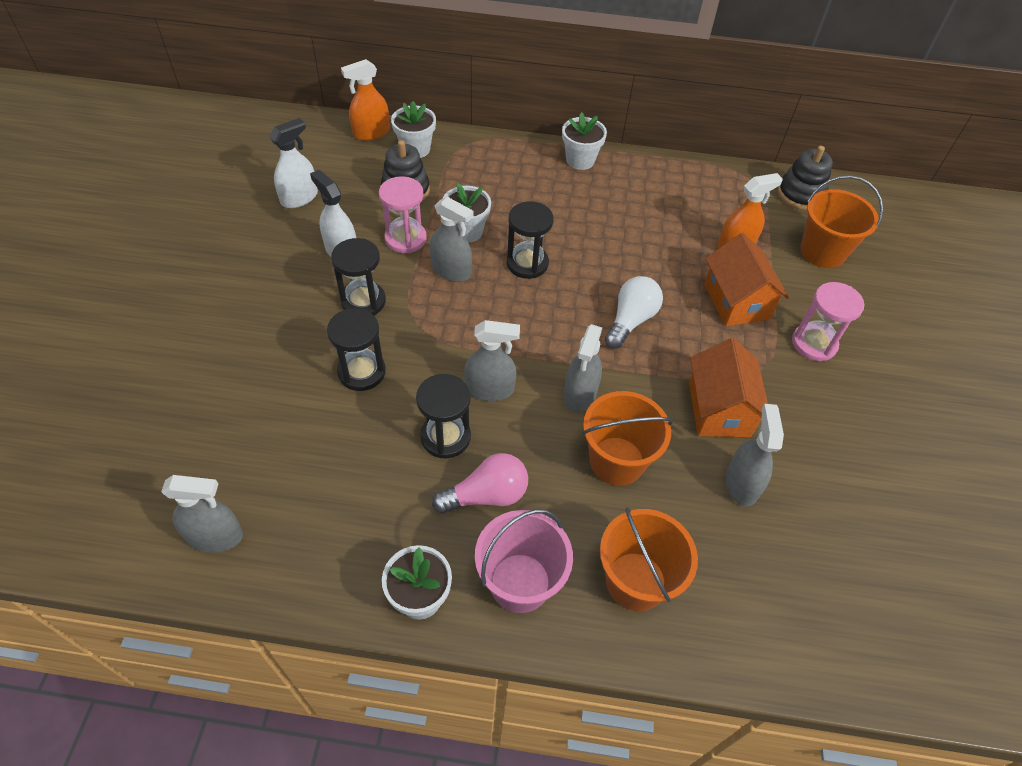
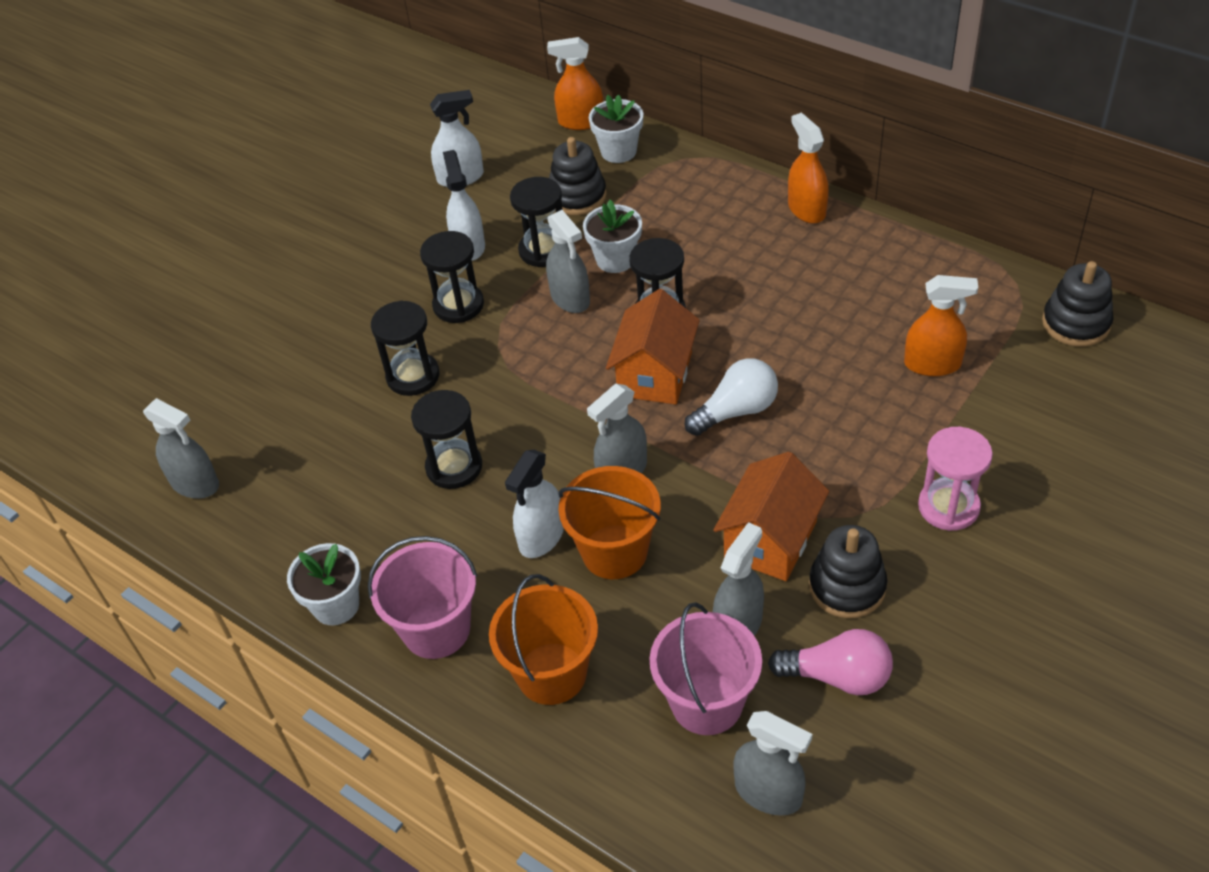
camera: 35 degrees right, 5 degrees down
pink hourglass [379,176,427,253] -> black hourglass [510,177,563,267]
pink light bulb [432,453,528,513] -> pink light bulb moved to [768,629,893,695]
grey spray bottle [464,320,520,401] -> grey spray bottle moved to [733,711,812,816]
white flower pot [562,112,607,170] -> orange spray bottle [788,113,829,224]
orange house [704,233,789,326] -> orange house moved to [606,289,700,404]
orange bucket [801,175,883,268] -> none
none -> white spray bottle [505,450,564,558]
none -> pink bucket [650,602,762,735]
none -> black stacking toy [809,525,887,618]

